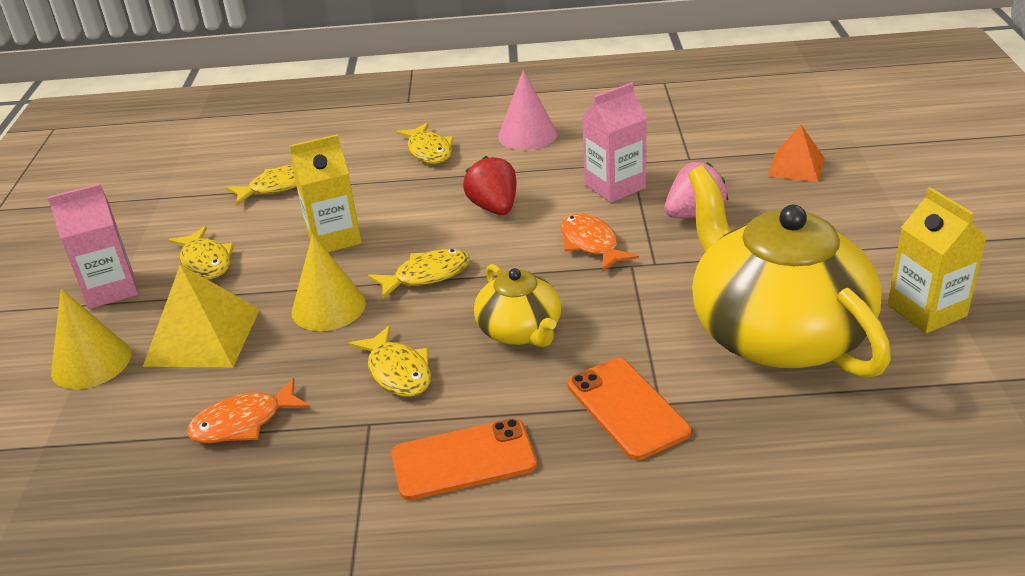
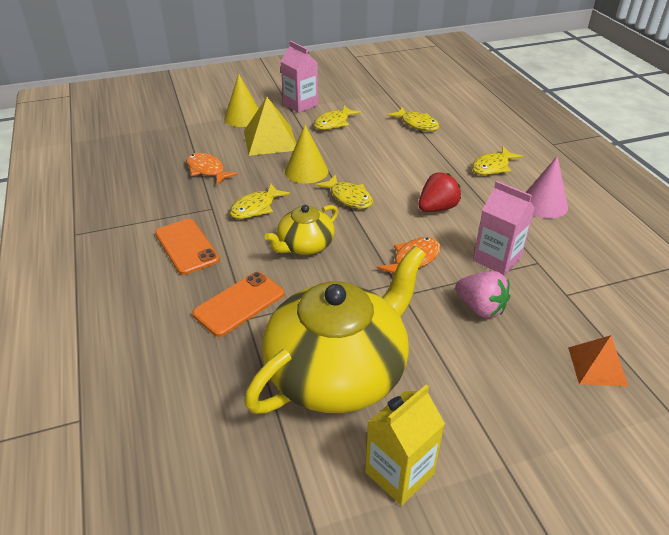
camera: 70 degrees right, 5 degrees up
yellow carton [290,134,362,252] -> none

